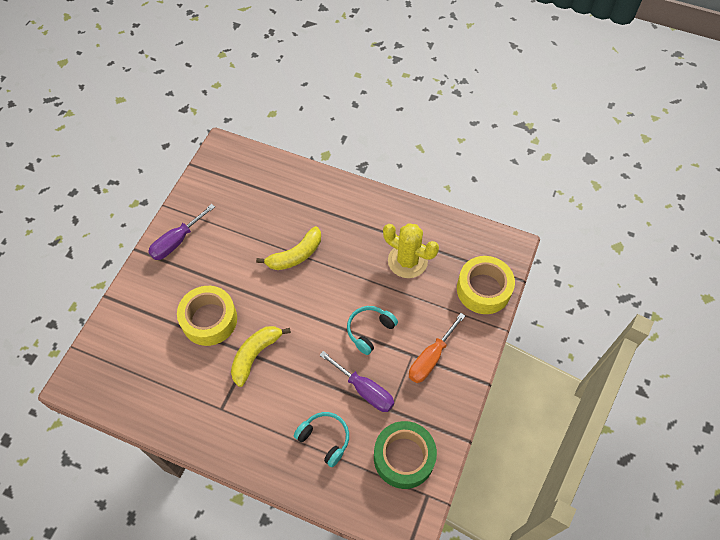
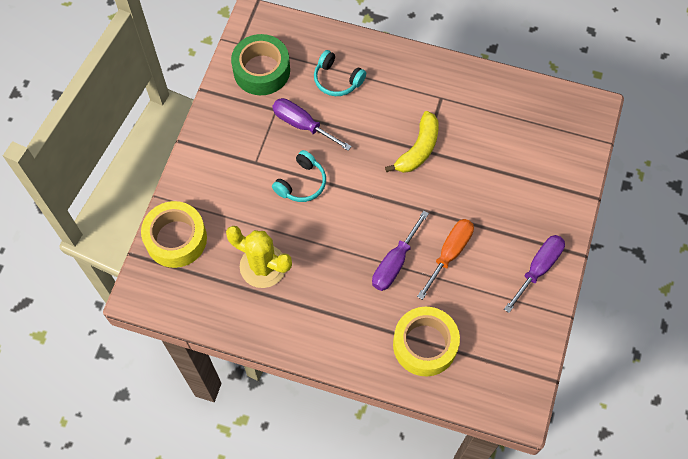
camera: 175 degrees right, 5 degrees up
yellow tape [177,286,237,346] -> yellow tape moved to [393,307,460,376]
yellow banana [256,226,321,270] -> purple screwdriver [372,210,429,291]
orange screwdriver [409,313,465,383] -> orange screwdriver moved to [417,219,474,300]

